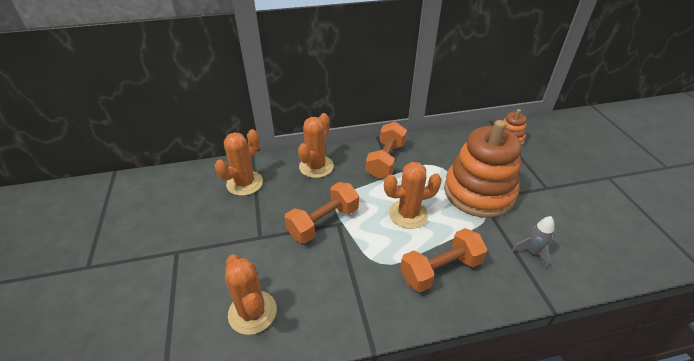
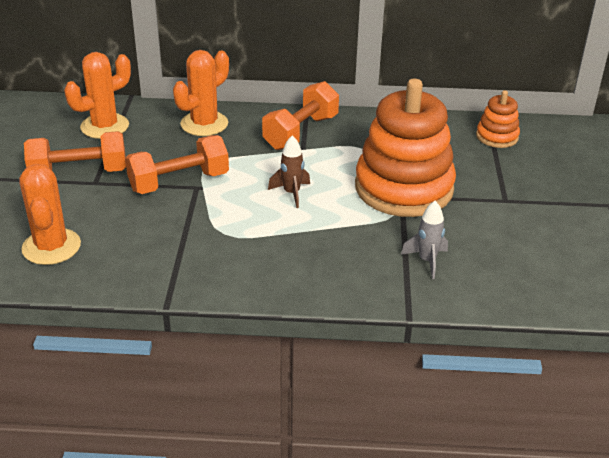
camera: 15 degrees right, 5 degrees down
orange cactus [384,162,442,229] -> brown rocket [268,135,310,208]
orange dumbbell [400,228,487,293] -> orange dumbbell moved to [24,131,126,172]

